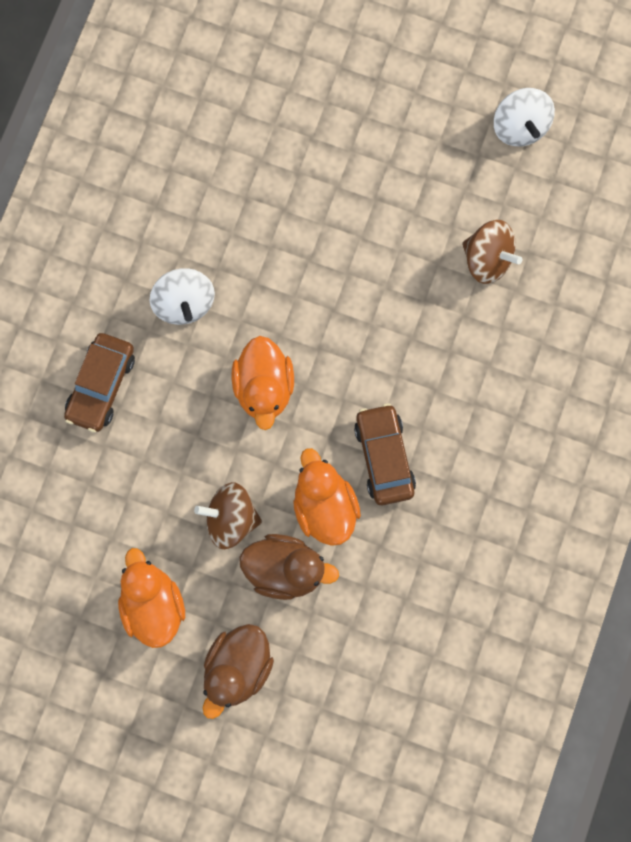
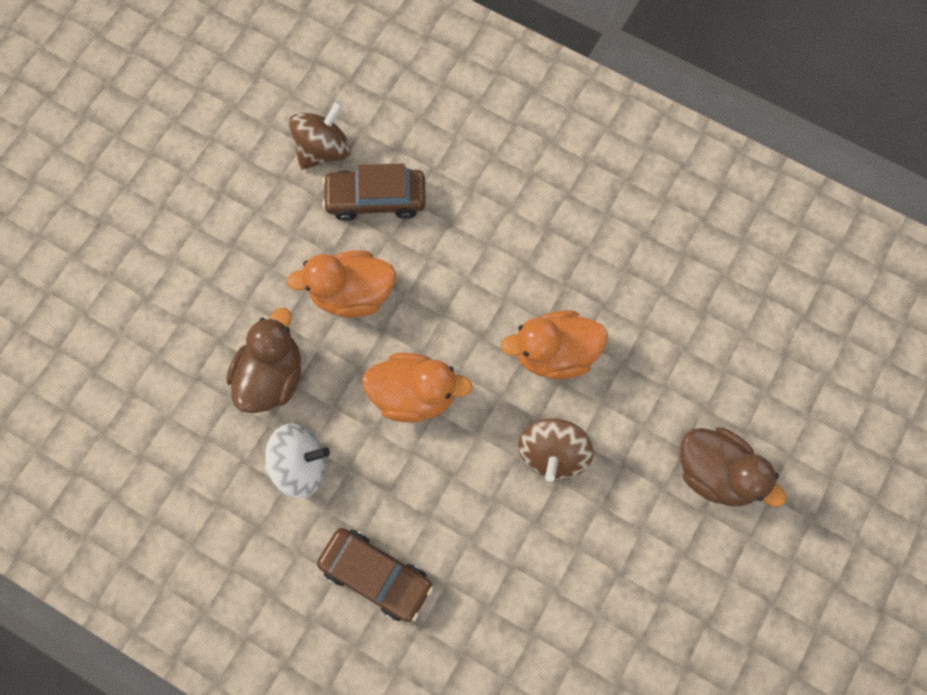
camera: 80 degrees left, 5 degrees down
orange duck [118,548,185,648] -> orange duck moved to [286,250,396,318]
brown duck [239,534,339,600] -> brown duck moved to [227,308,301,413]
brown car [354,403,416,505] -> brown car moved to [322,164,426,221]
white spinning top [494,88,555,146] -> none

